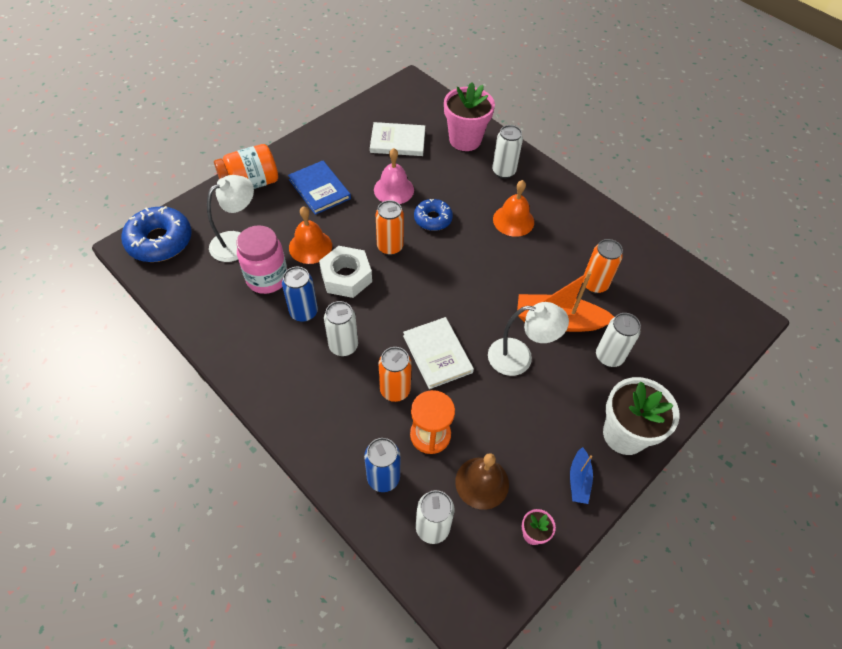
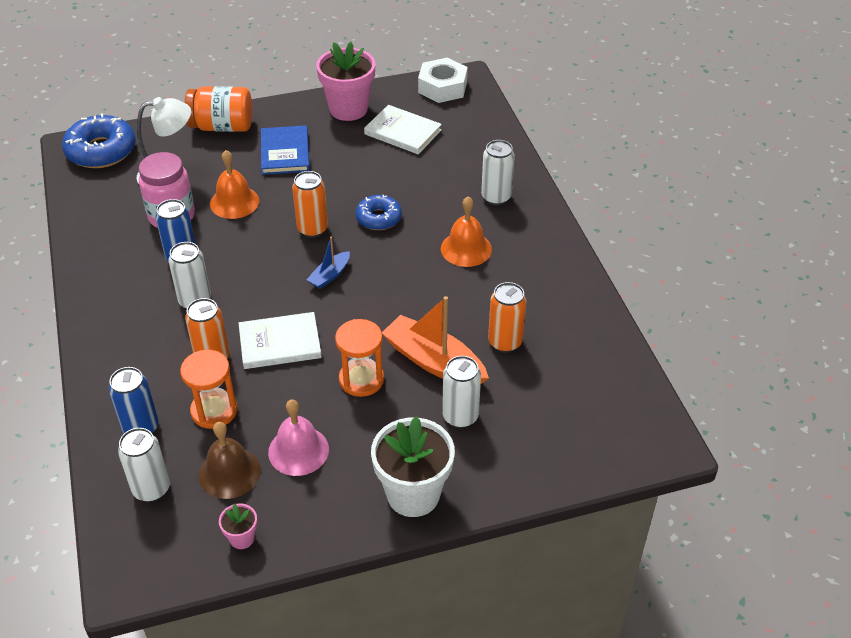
camera: 30 degrees right, 10 degrees down
white nut [319,246,372,298] -> white nut moved to [418,58,468,103]
pink bell [374,148,414,204] -> pink bell moved to [268,399,329,476]
white book [403,317,474,389] -> white book turned 75 degrees clockwise [239,312,322,369]
pink flower pot [444,83,495,151] -> pink flower pot moved to [316,42,375,121]
white lamp [488,302,569,376] -> orange hourglass [335,319,384,397]
blue boat [570,447,593,504] -> blue boat moved to [307,237,350,289]

